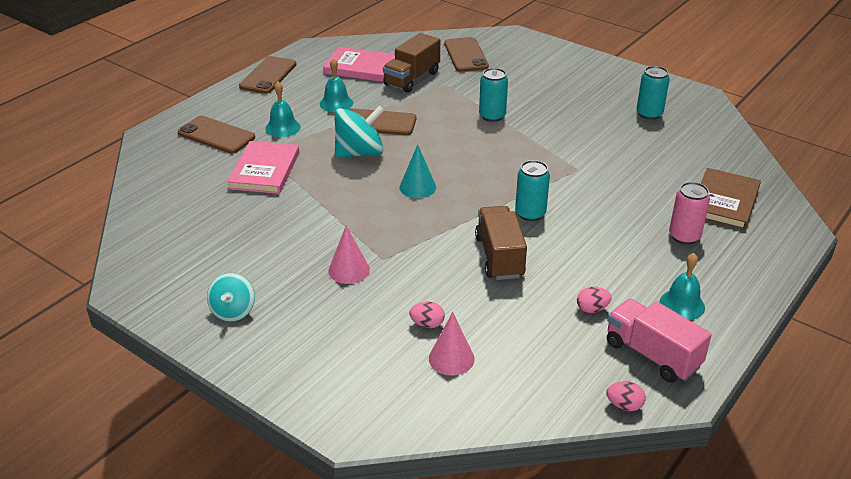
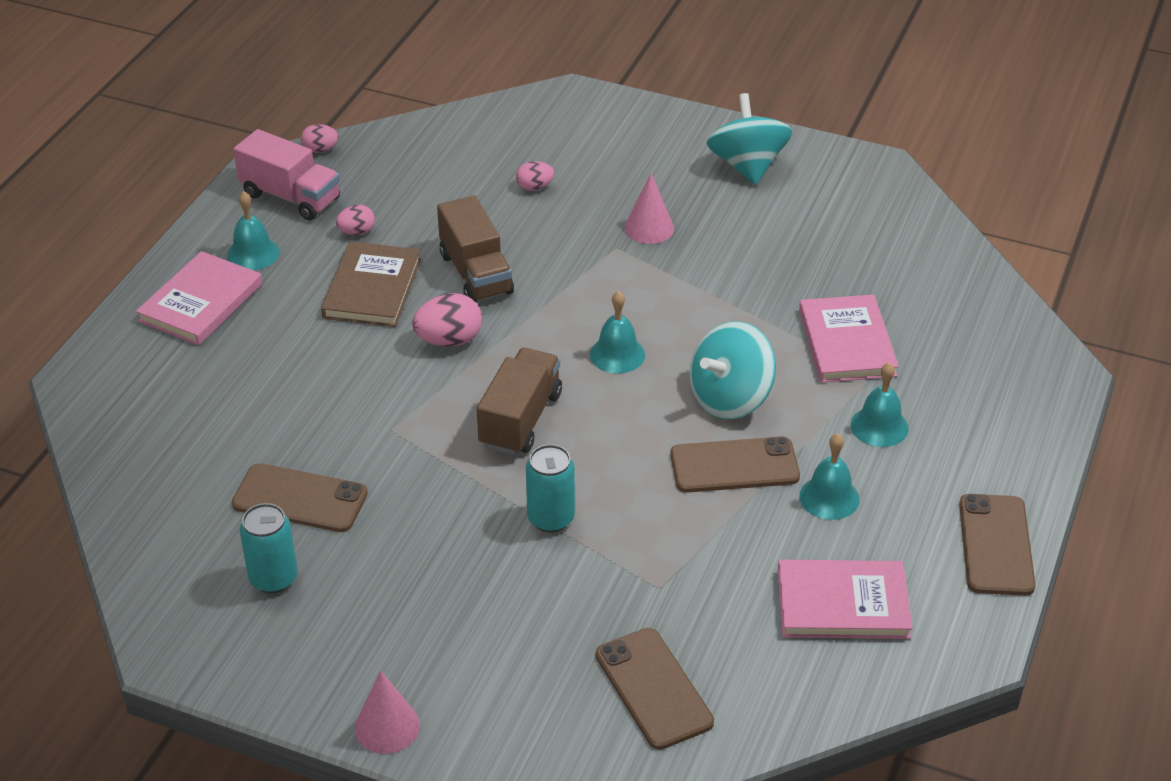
camera: 165 degrees right, 5 degrees up
brown phone [178,116,255,153] -> brown phone moved to [232,463,368,532]
turquoise spinning top [207,273,255,322] -> turquoise spinning top [707,93,792,185], size x1.60
brown truck [383,33,440,93] -> brown truck moved to [477,348,562,455]
turquoise cone [400,144,436,198] -> turquoise bell [590,291,645,373]
pink cone [429,312,475,376] -> pink cone moved to [355,671,420,754]
turquoise can [515,160,550,221] -> pink egg [412,293,482,346]
pink can [669,182,710,245] -> none
brown book [701,168,761,230] -> brown book moved to [321,242,421,327]
none -> pink book [136,251,262,345]

